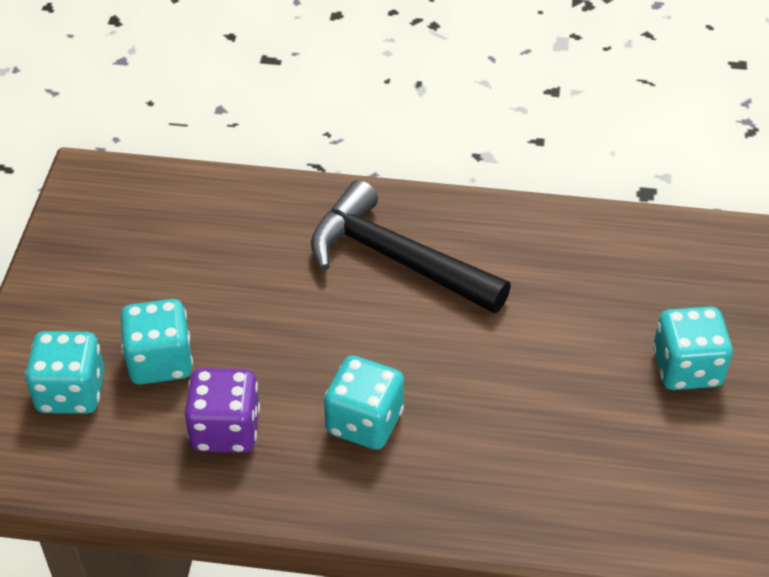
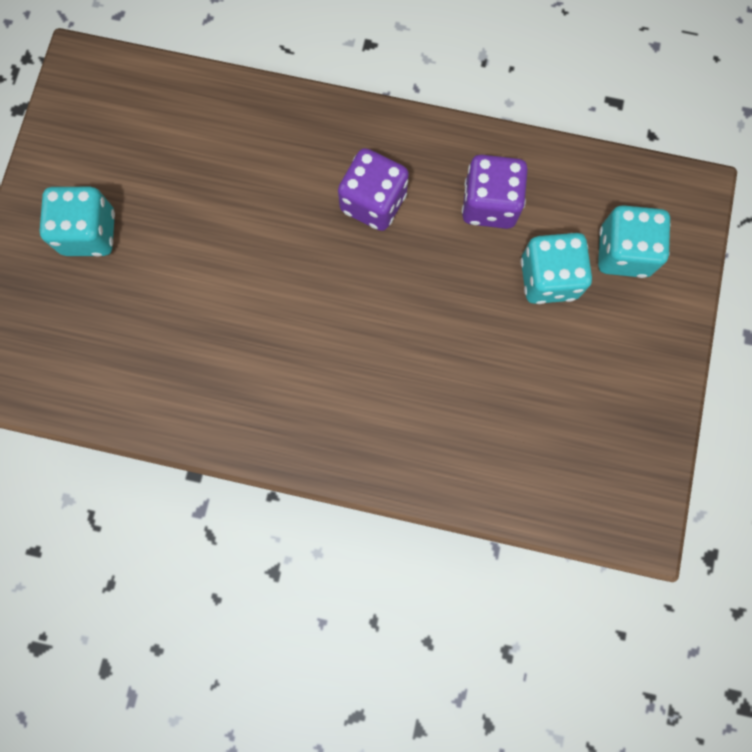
camera: 175 degrees left, 30 degrees up
black hammer [311,180,511,313] -> none
turquoise dice [324,356,404,450] -> purple dice [338,148,409,231]

